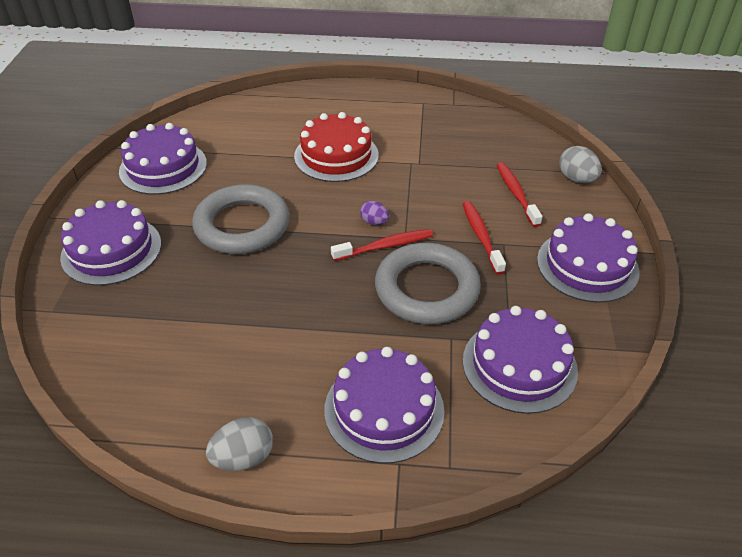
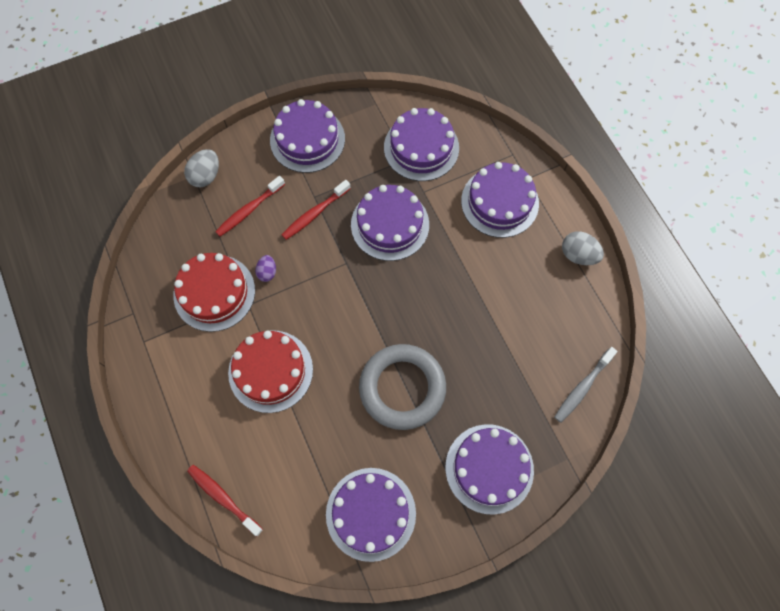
camera: 120 degrees left, 25 degrees up
red toothbrush [331,229,433,261] -> red toothbrush moved to [187,465,263,536]
purple egg [360,201,389,225] -> purple egg moved to [255,255,276,282]
grey ring [375,243,481,324] -> purple cake [351,185,429,261]
none -> red cake [173,253,255,332]
none -> grey toothbrush [554,347,617,422]

